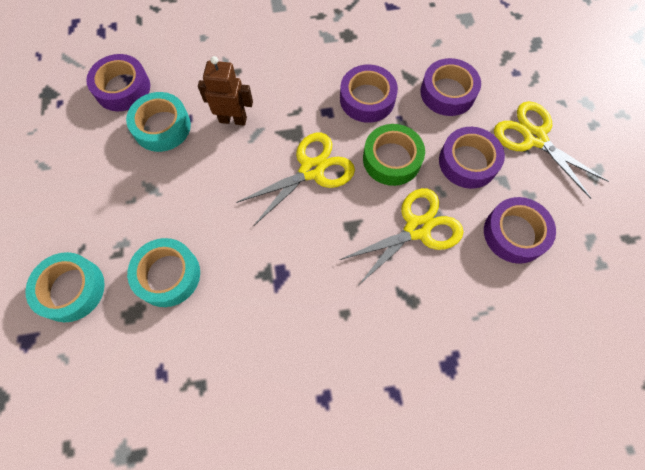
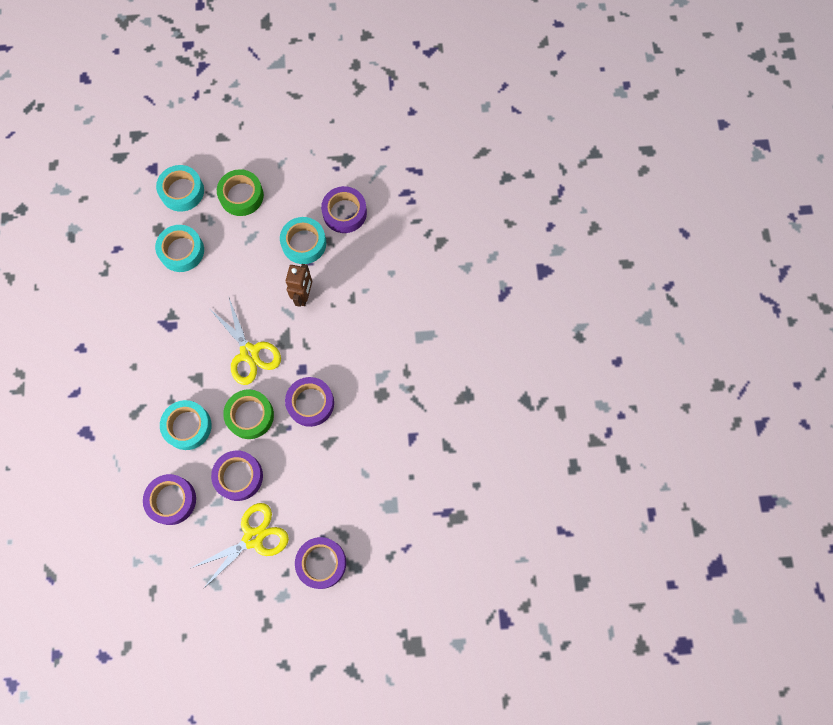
camera: 95 degrees right, 5 degrees up
yellow scissors [340,188,464,287] -> turquoise tape [160,400,212,450]
purple tape [420,58,481,116] -> purple tape moved to [295,537,346,589]
none -> green tape [217,169,264,216]

